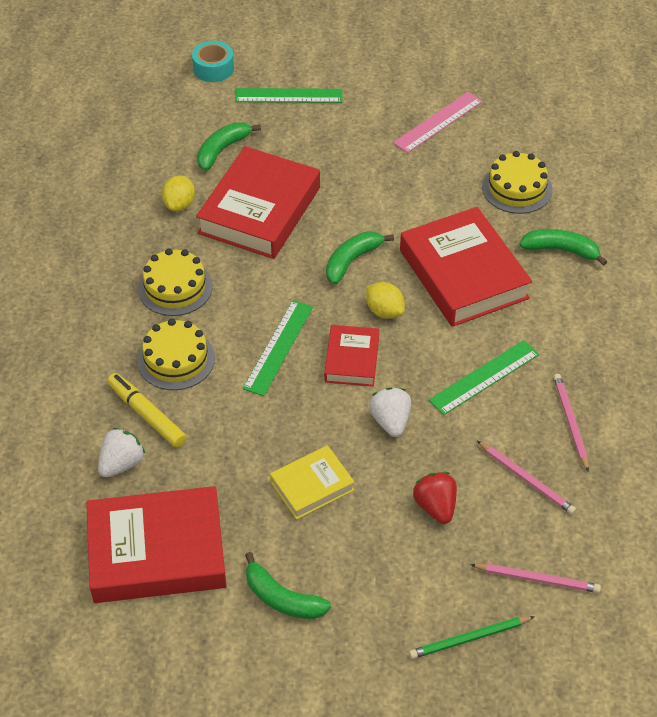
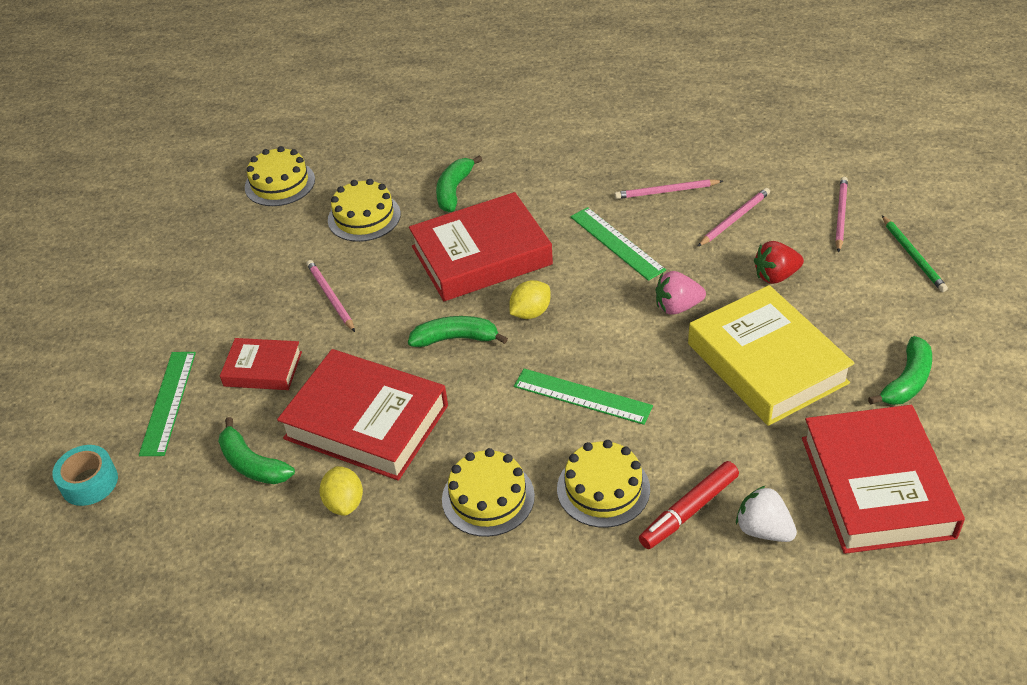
camera: 85 degrees left, 5 degrees down
yellow marker [107,373,187,448] -> red marker [639,461,739,549]
yellow lemon [162,176,195,211] -> yellow lemon turned 60 degrees clockwise [319,466,363,516]
yellow book [270,445,355,520] -> yellow book [688,285,854,426], size x1.88
red book [324,325,379,386] -> red book moved to [220,338,302,390]
green banana [326,231,394,285] -> green banana turned 135 degrees clockwise [408,316,508,347]
white strawberry [369,387,411,437] -> pink strawberry [656,271,706,315]
pink ruler [393,92,483,153] -> none
none -> yellow cake [245,146,315,206]
none -> pink pencil [306,260,355,332]

